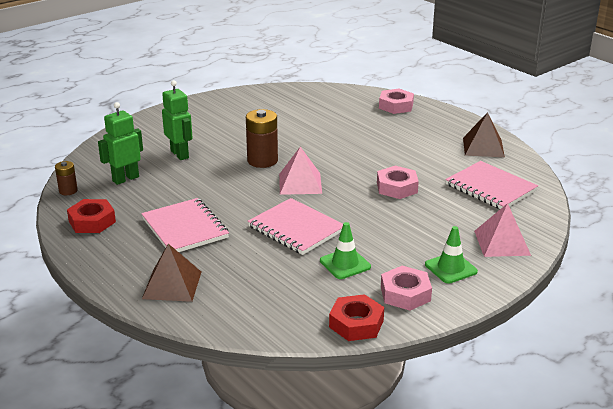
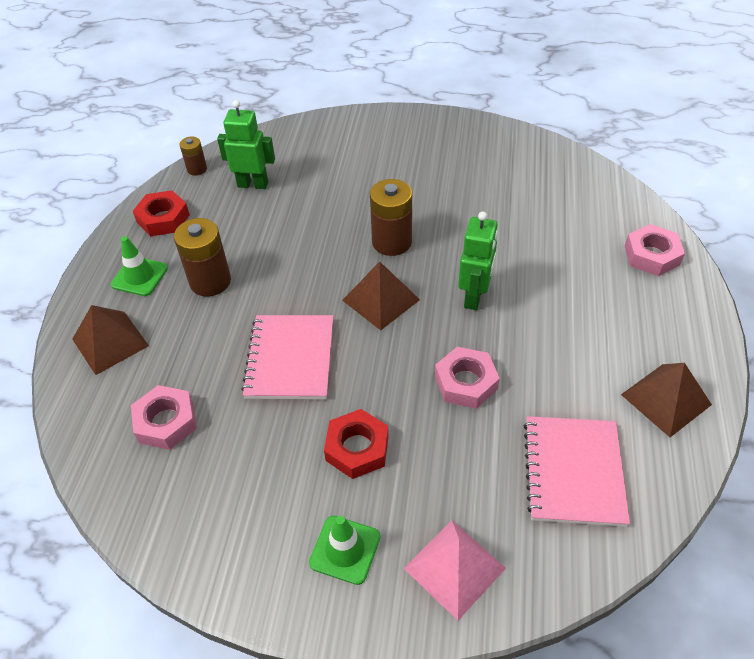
camera: 50 degrees right, 20 degrees up
pink notebook [141,198,229,252] -> brown battery [174,218,231,296]
green robot [162,80,193,160] -> green robot moved to [458,212,498,310]
pink pyramid [279,147,322,195] -> brown pyramid [342,261,420,330]
green traffic cone [320,222,371,279] -> green traffic cone moved to [111,236,168,296]
red nut [329,294,384,341] -> red nut moved to [324,409,389,479]
pink nut [381,266,432,311] -> pink nut moved to [131,385,197,450]

